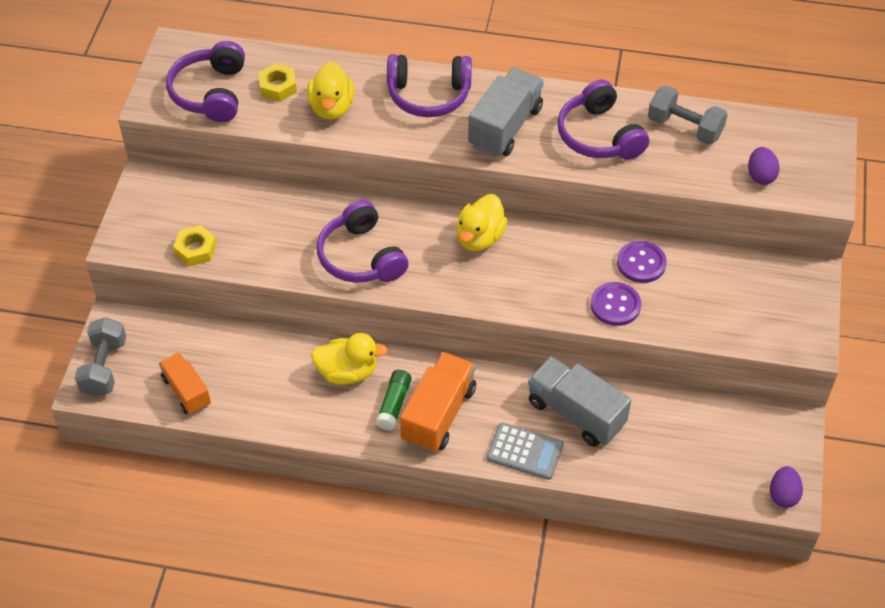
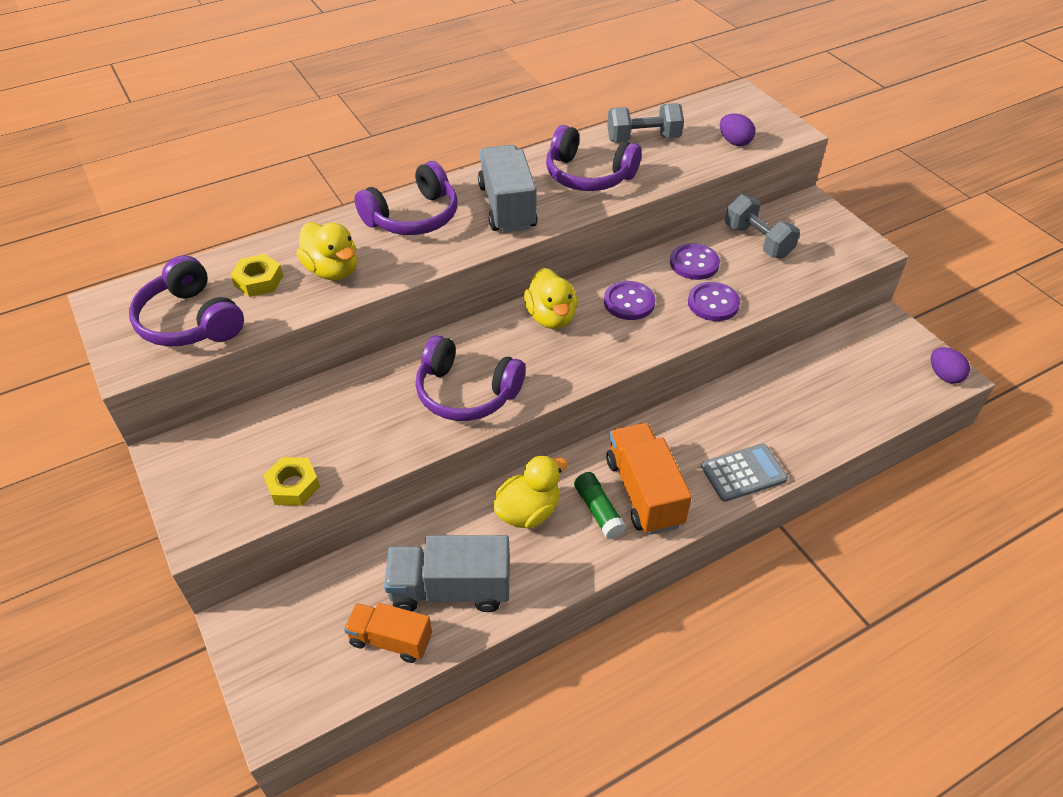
camera: 40 degrees left, 5 degrees down
grey dumbbell [75,317,126,397] -> grey dumbbell moved to [725,194,800,258]
grey truck [528,356,631,447] -> grey truck moved to [384,535,510,612]
none -> purple button [604,281,655,320]

